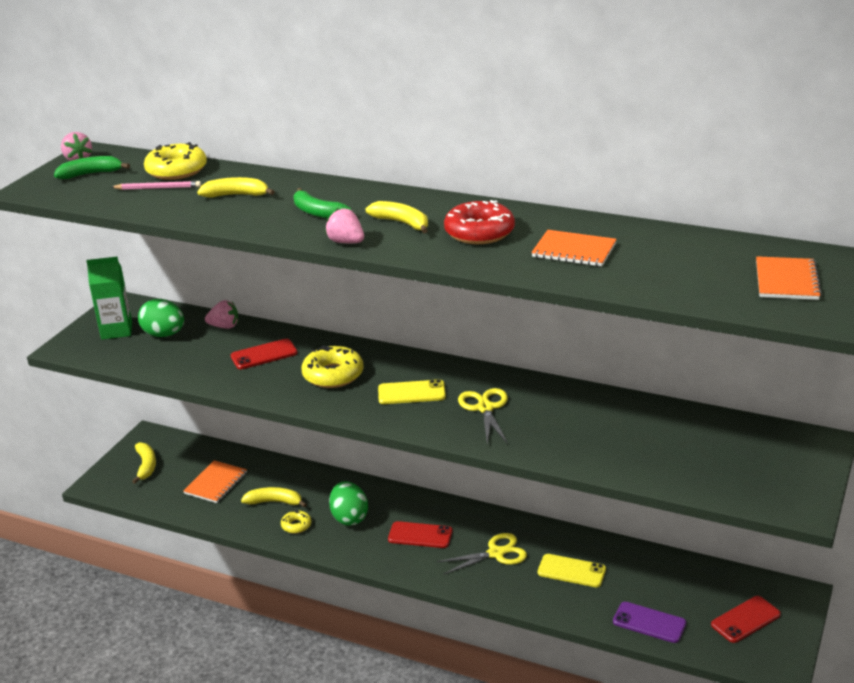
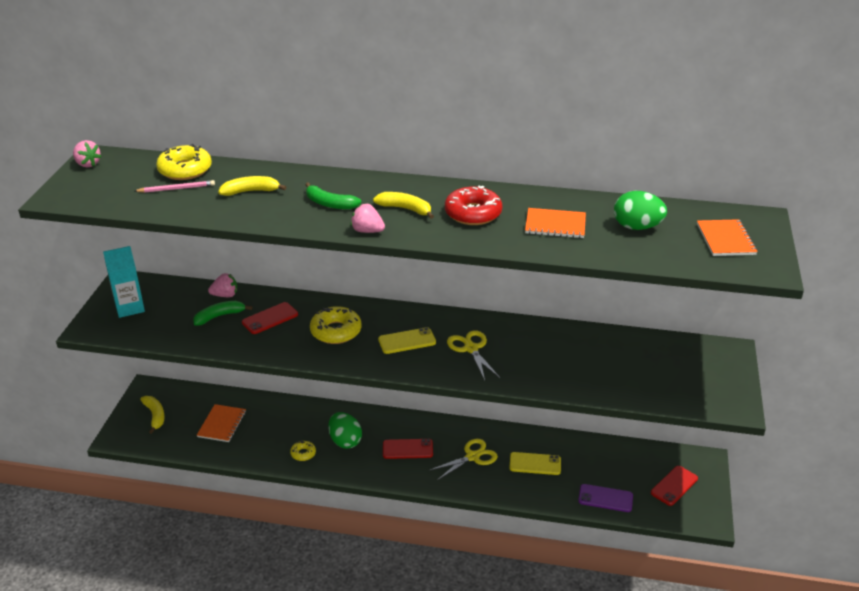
camera: 15 degrees left, 5 degrees up
green banana [54,156,130,179] -> green banana moved to [193,301,252,326]
green carton [86,257,132,340] -> turquoise carton [103,246,145,318]
green egg [138,299,184,337] -> green egg moved to [614,191,667,230]
yellow banana [241,487,307,508] -> none

